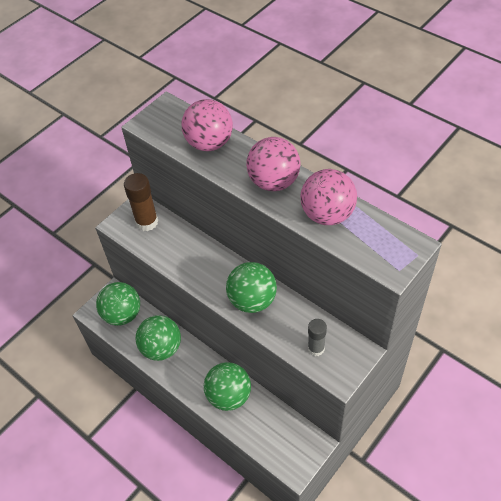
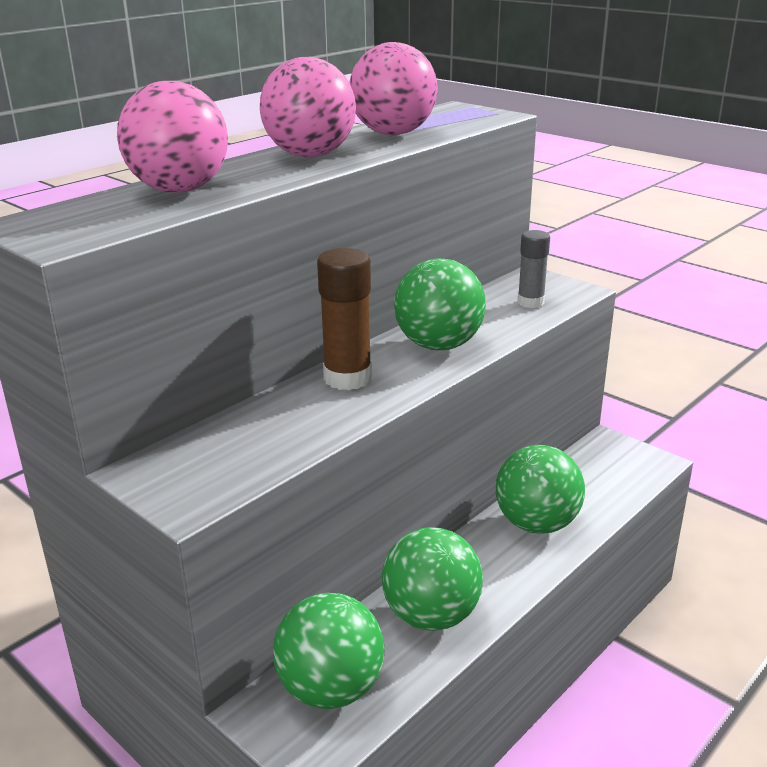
camera: 90 degrees left, 25 degrees down
brown glue stick [124,173,158,231] -> brown glue stick moved to [317,248,372,390]

